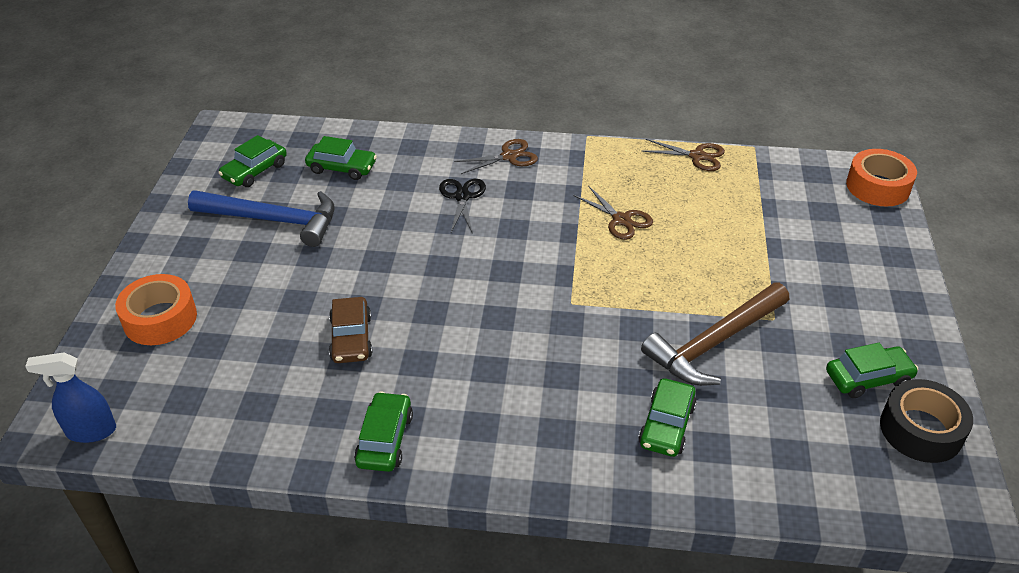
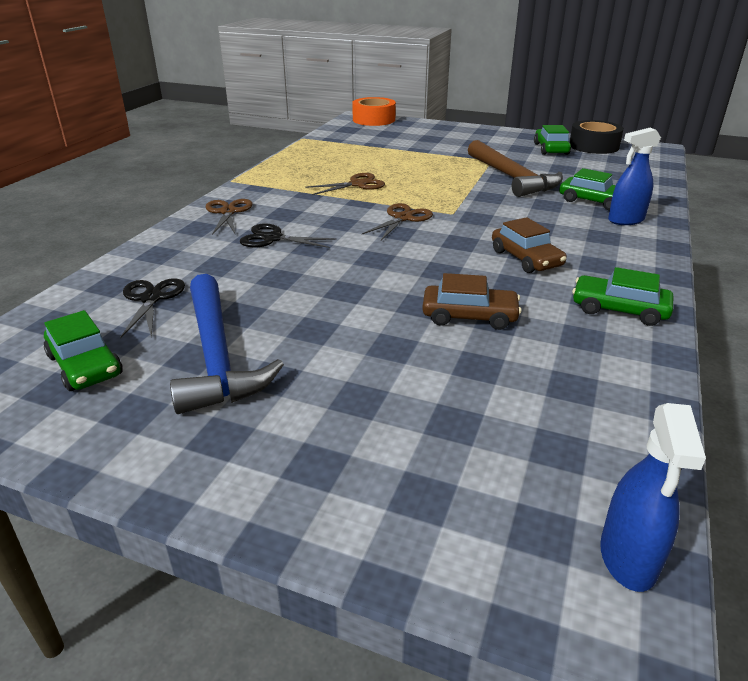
camera: 75 degrees left, 10 degrees down
orange tape [115,274,197,345] -> none
blue hammer [188,190,335,247] -> blue hammer turned 135 degrees clockwise [170,274,284,414]
green car [305,136,377,180] -> black scissors [120,278,185,339]
brown scissors [642,139,725,171] -> brown scissors moved to [362,203,433,240]
none -> brown car [492,217,567,273]
none -> blue spray bottle [608,128,661,225]

